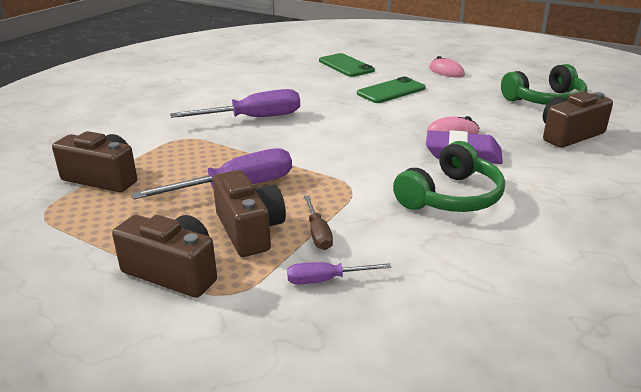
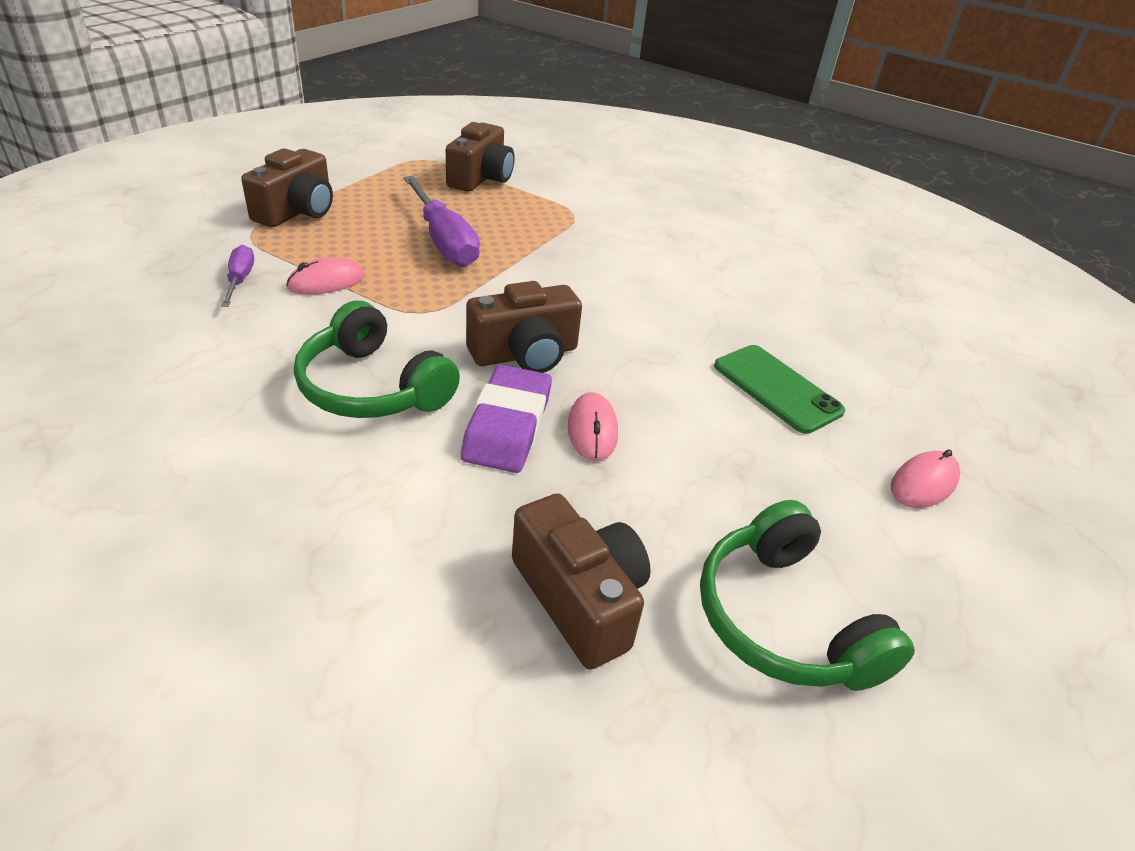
camera: 85 degrees right, 10 degrees up
purple screwdriver [170,89,300,118] -> none
brown camera [213,170,286,257] -> brown camera moved to [466,281,582,373]
brown screwdriver [304,195,333,250] -> pink mouse [286,257,365,295]
green phone [319,53,375,77] -> none

